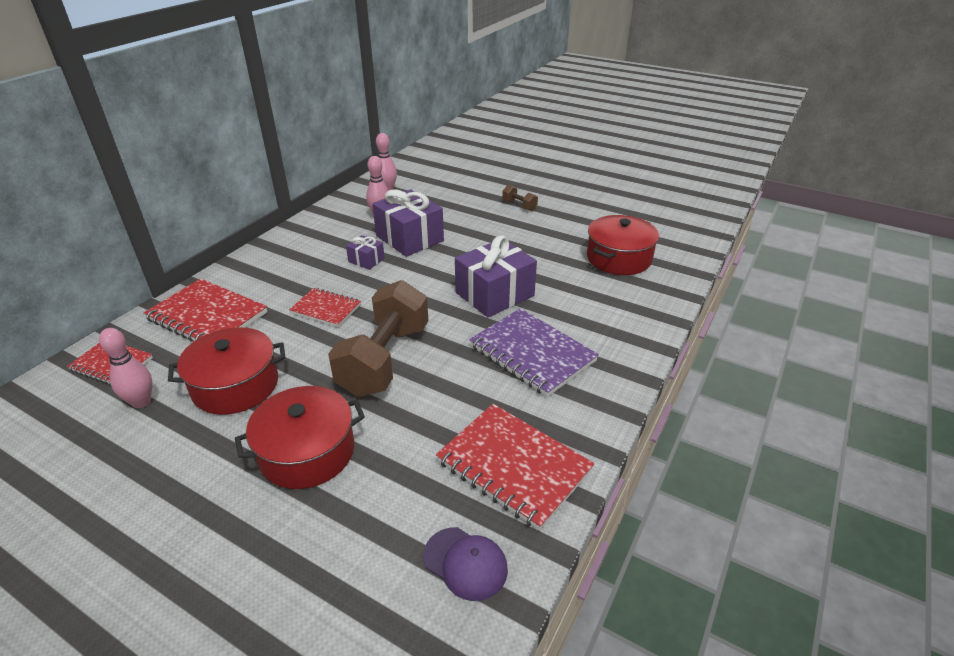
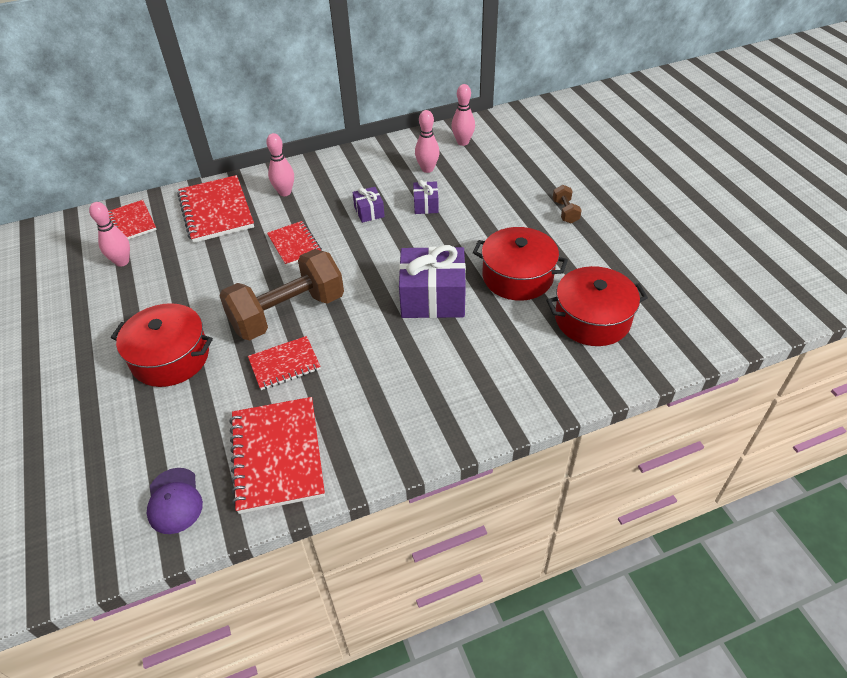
camera: 40 degrees right, 10 degrees up
red pot [168,327,285,415] -> red pot moved to [473,227,568,301]
purple gift [372,189,444,257] -> purple gift [413,180,439,214], size x0.49
purple notebook [469,308,599,397] -> none
none -> red notebook [248,336,321,390]
none -> pink bowling pin [266,133,294,196]

